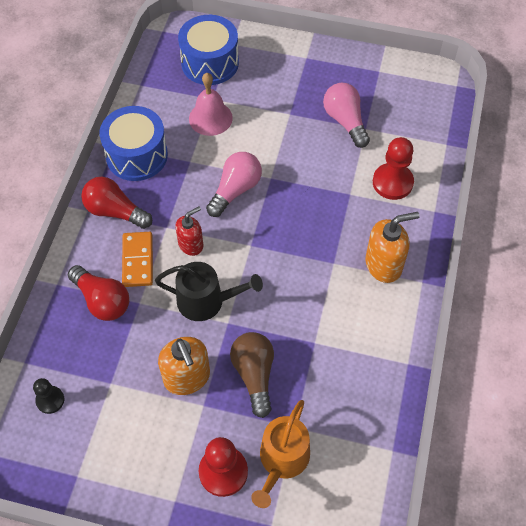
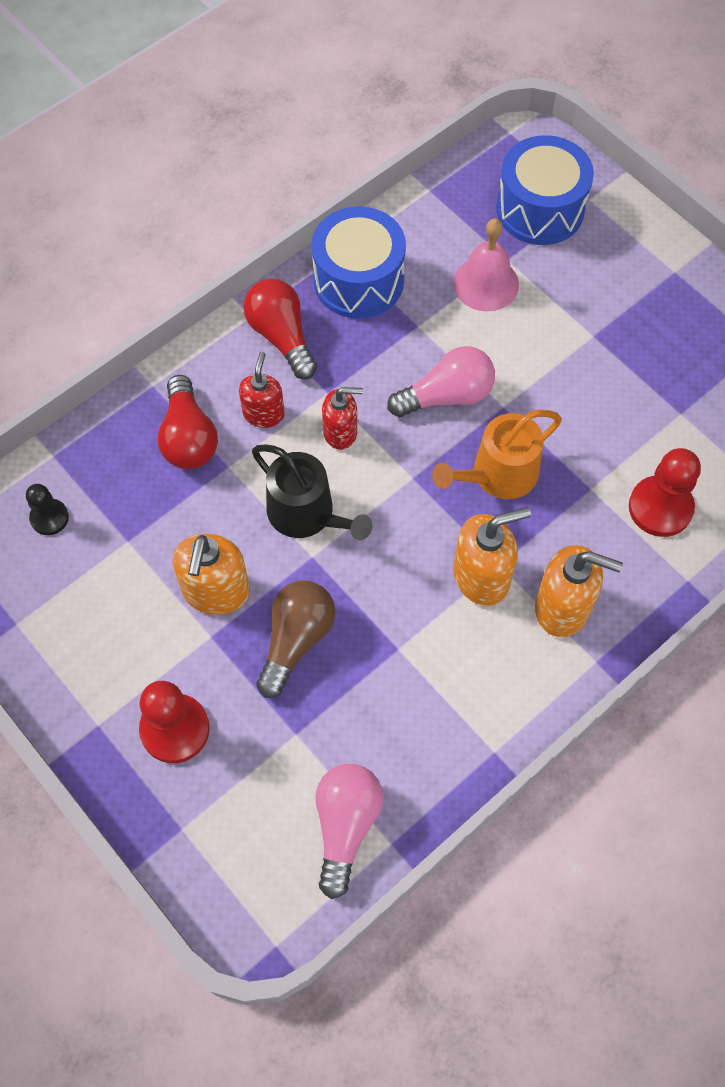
camera: 35 degrees right, 5 degrees up
orange domino [122,232,153,287] -> red soap dispenser [239,352,285,428]
orange watering can [251,400,310,508] -> orange watering can moved to [432,410,562,499]
pink light bulb [323,83,370,148] -> pink light bulb moved to [315,764,383,899]
none -> orange soap dispenser [453,507,531,606]

